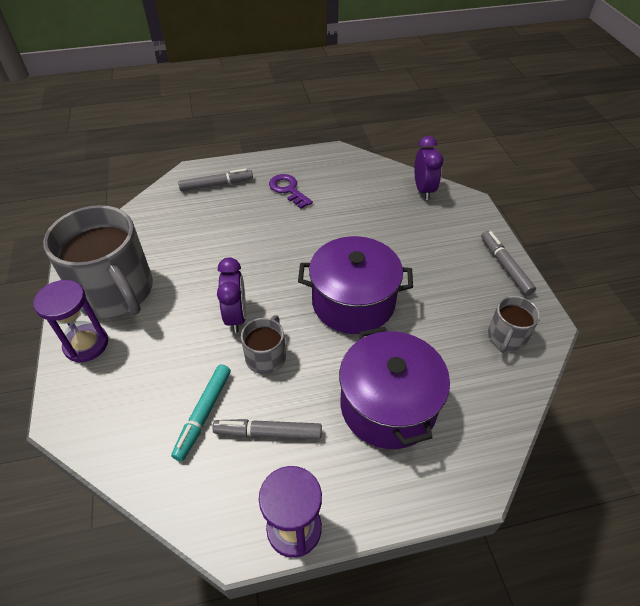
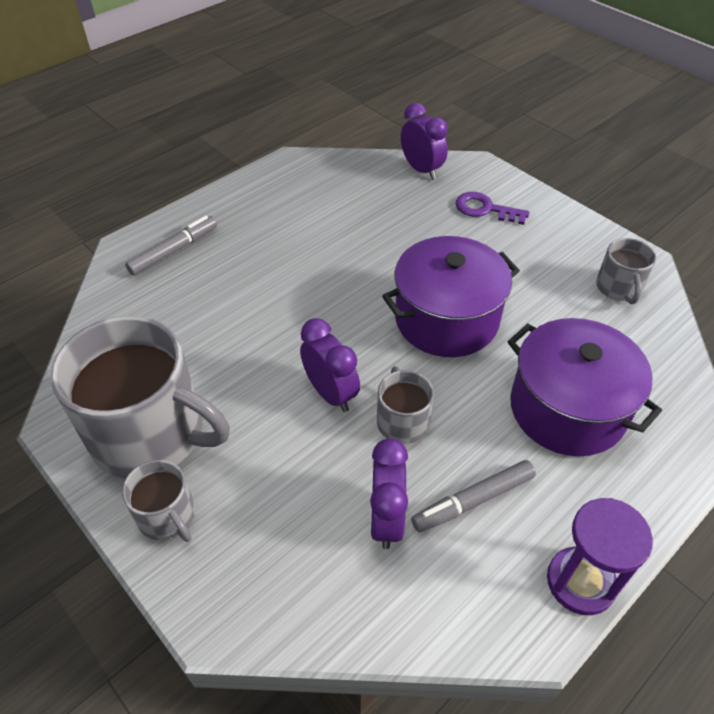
camera: 30 degrees left, 0 degrees up
purple hourglass [33,280,108,362] -> grey mug [122,460,195,542]
turquoise marker [171,364,231,461] -> purple clock [370,438,408,549]
purple key [269,174,313,209] -> purple key moved to [456,192,530,225]
grey marker [481,231,536,296] -> none

